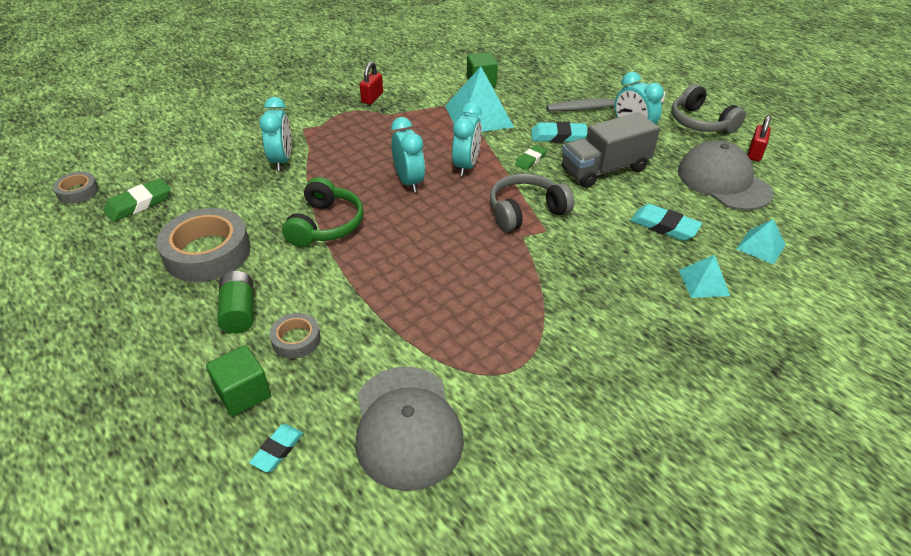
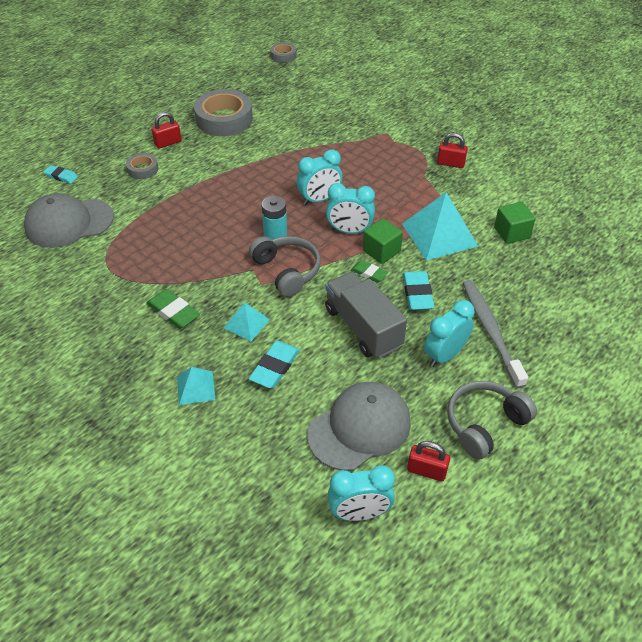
camera: 85 degrees right, 5 degrees up
green eraser [104,178,171,222] -> green eraser moved to [146,289,200,329]
green cube [206,345,271,416] -> green cube moved to [363,218,403,264]
green battery [217,271,253,333] -> red padlock [152,112,182,148]
turquoise clock [259,97,291,171] -> turquoise clock moved to [328,465,395,521]
green headphones [282,177,364,247] -> none
turquoise pyramid [737,219,786,265] -> turquoise pyramid moved to [224,302,270,341]
none -> turquoise battery [262,196,287,239]

